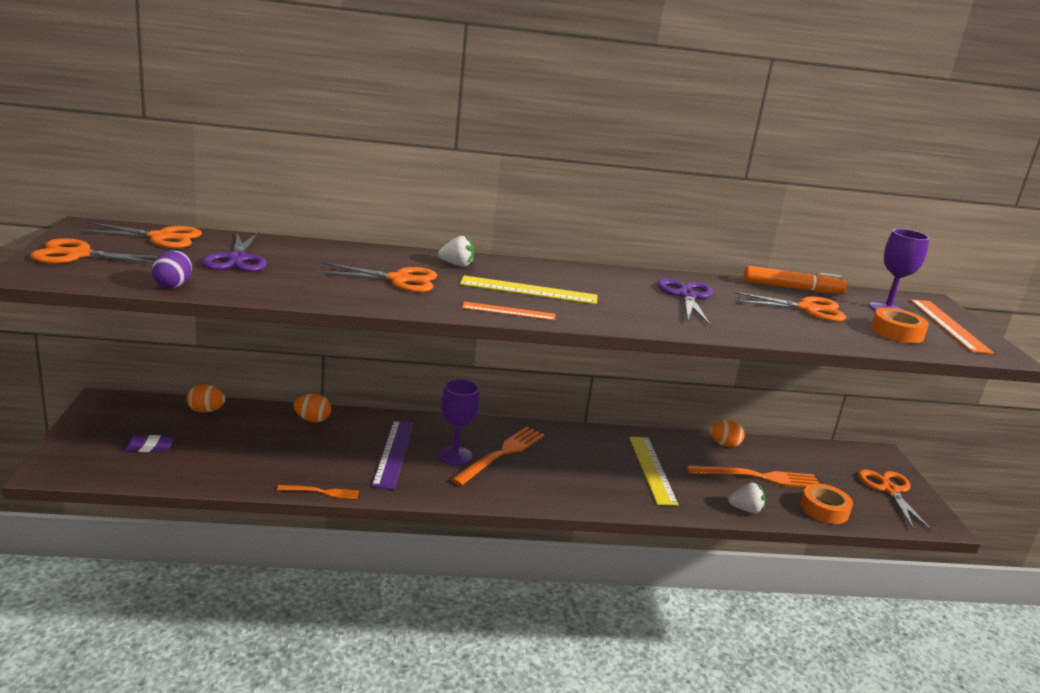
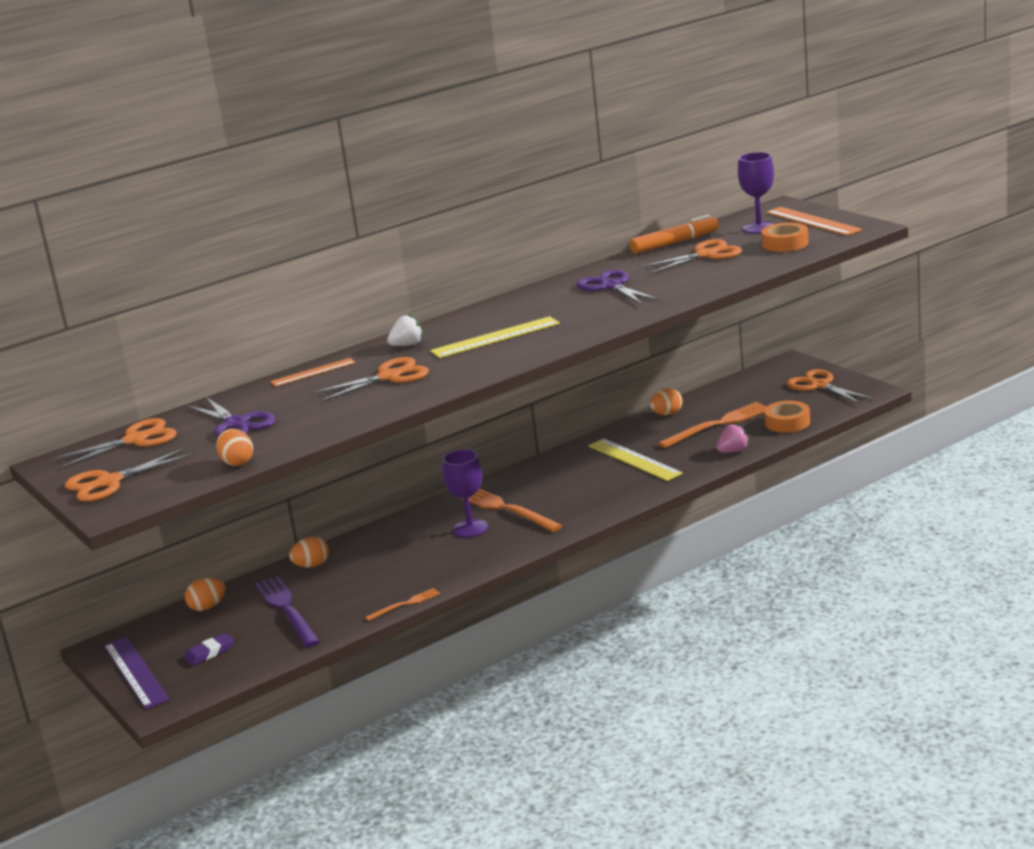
camera: 25 degrees left, 0 degrees up
purple egg [152,250,192,288] -> orange egg [216,429,253,466]
purple ruler [372,420,414,490] -> purple ruler moved to [104,637,170,709]
orange fork [450,427,544,486] -> orange fork turned 45 degrees counterclockwise [456,489,562,532]
orange ruler [462,302,556,321] -> orange ruler moved to [270,358,356,387]
white strawberry [728,483,765,513] -> pink strawberry [716,423,750,452]
none -> purple fork [255,576,320,647]

